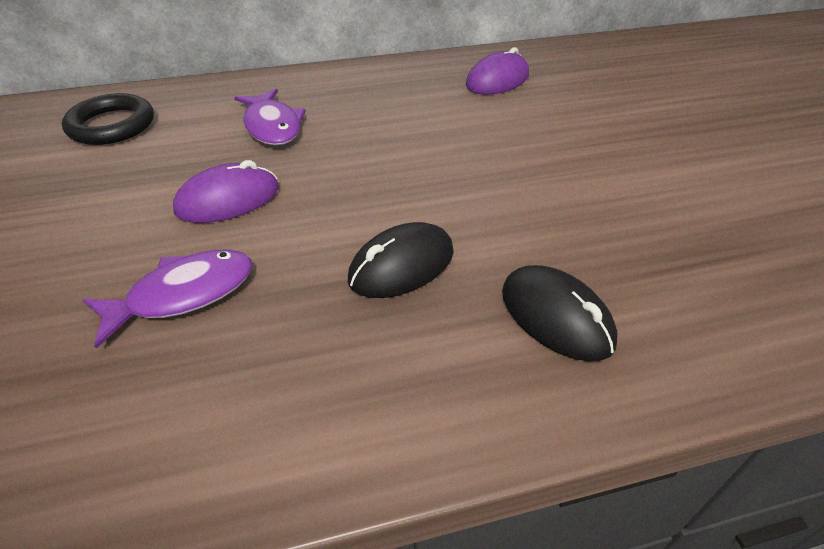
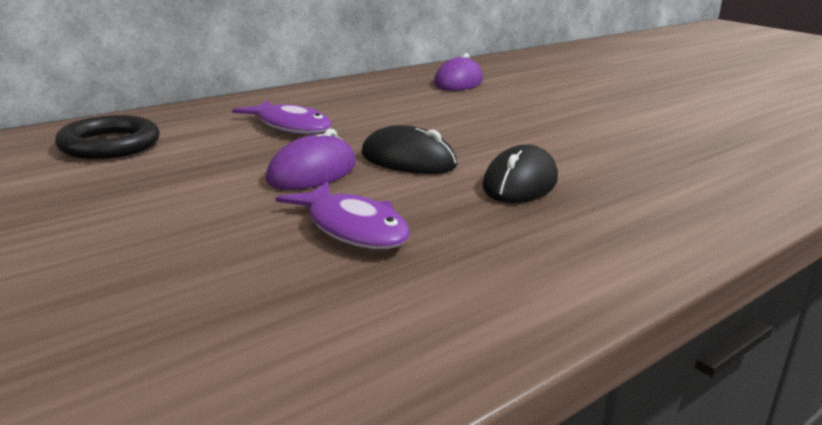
camera: 25 degrees left, 20 degrees down
purple fish [82,250,252,349] -> purple fish turned 105 degrees clockwise [276,182,410,249]
black mouse [502,265,618,361] -> black mouse moved to [362,125,457,174]

